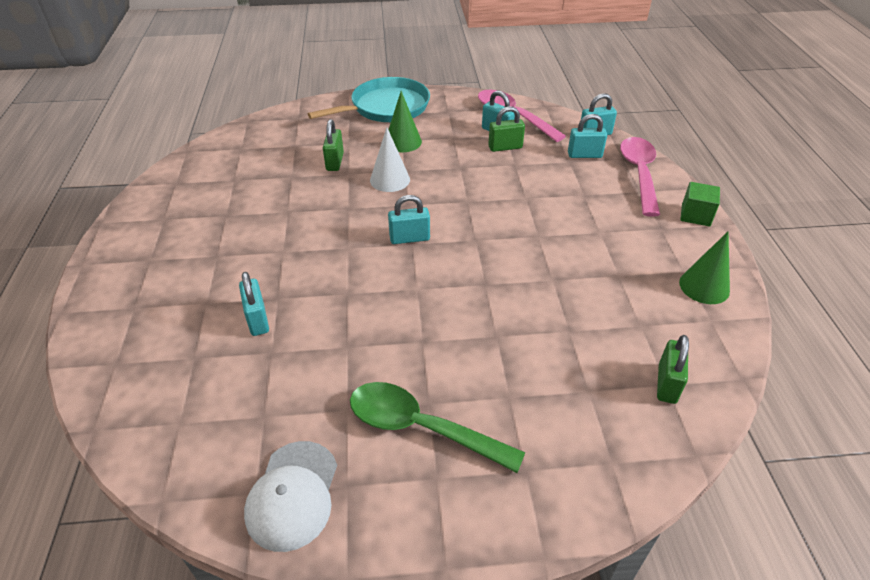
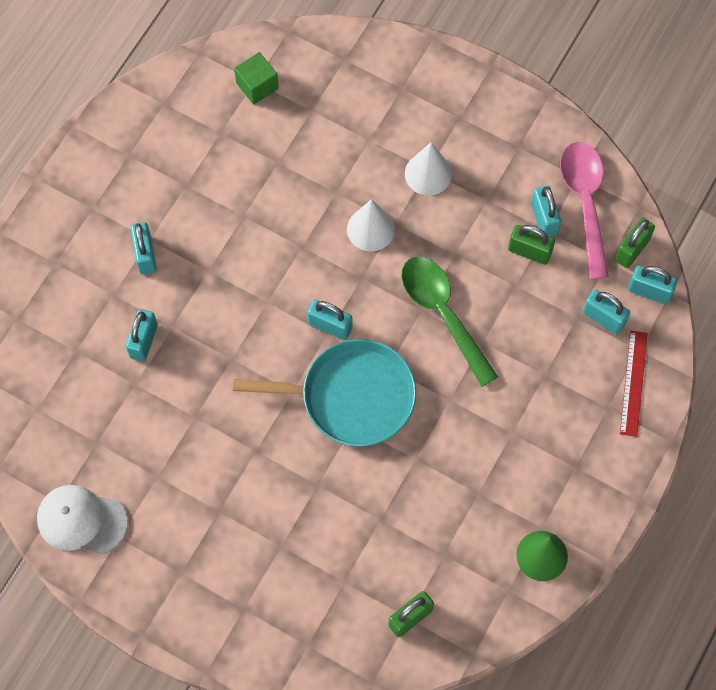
camera: 35 degrees right, 25 degrees up
white cap [244,441,337,552] -> white cap turned 60 degrees clockwise [37,485,128,554]
turquoise pan [308,77,430,122] -> turquoise pan moved to [233,339,416,446]
green padlock [323,119,344,171] -> green padlock moved to [615,218,655,268]
green spoon [350,382,525,473] -> green spoon moved to [401,257,498,387]
green cone [388,91,422,152] -> white cone [405,142,452,196]
pink spoon [620,137,660,217] -> red ruler [620,331,648,437]
green cube [680,182,720,227] -> green cube moved to [234,52,279,105]
none -> turquoise padlock [130,222,157,275]

